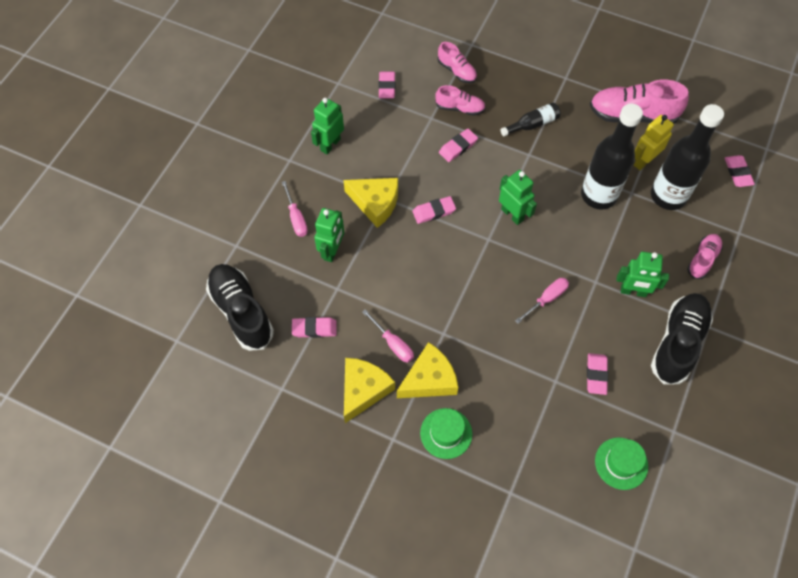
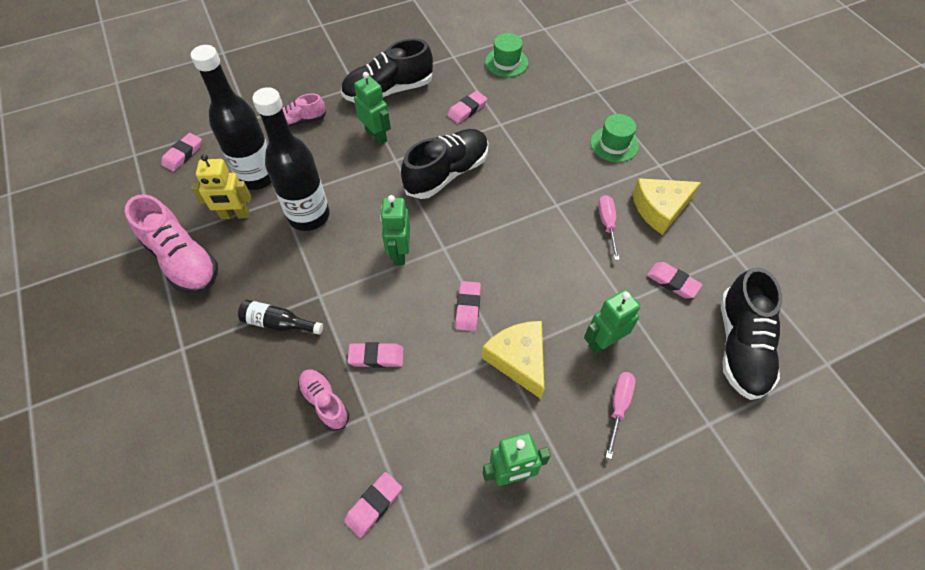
camera: 140 degrees left, 5 degrees down
yellow cheese [397,342,458,398] -> none
pink eraser [413,196,456,224] -> pink eraser turned 75 degrees clockwise [455,281,481,331]
pink shoe [437,42,477,83] -> none
pink screwdriver [515,278,569,324] -> black shoe [401,129,488,199]

